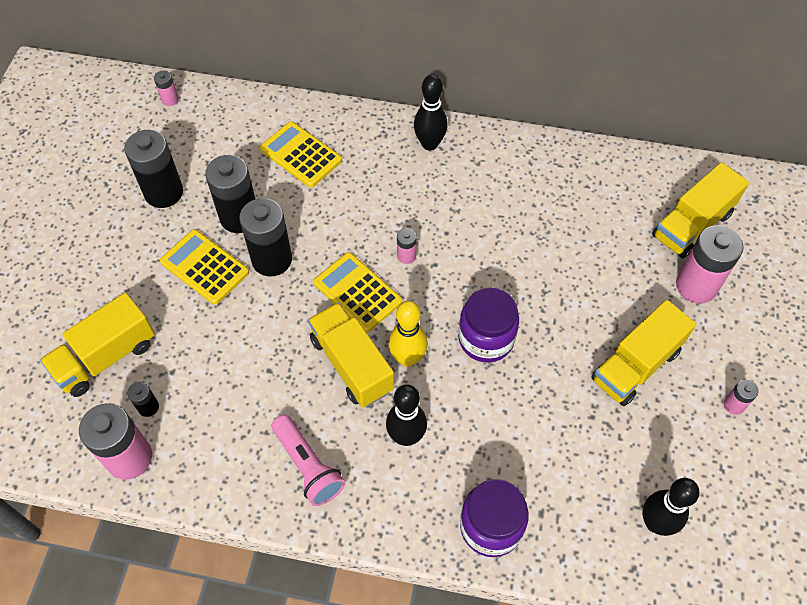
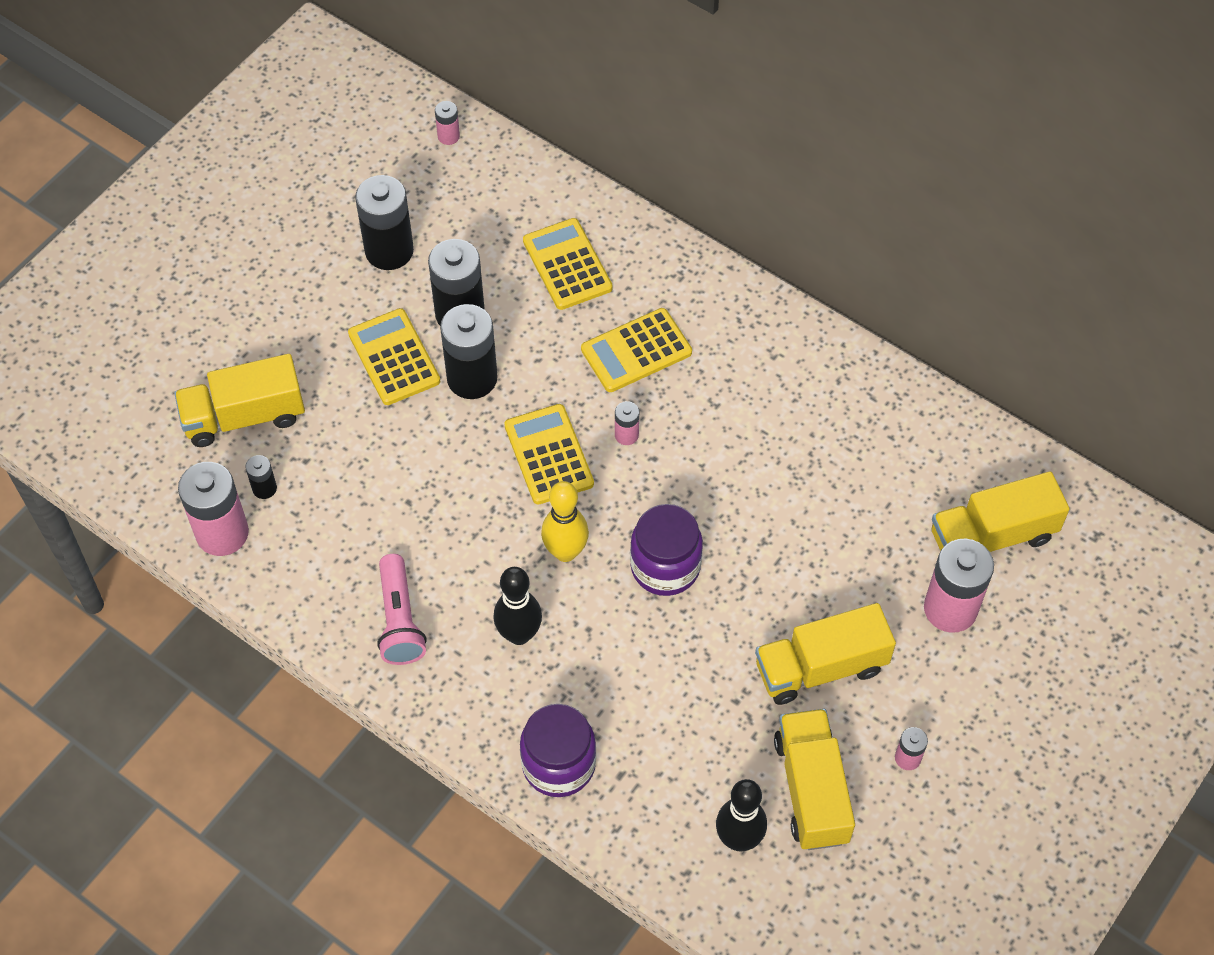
camera: 25 degrees right, 0 degrees up
yellow truck [308,302,394,408] -> yellow truck moved to [774,709,855,850]
black bowling pin [414,74,448,151] -> none
none -> yellow calculator [581,308,692,392]

